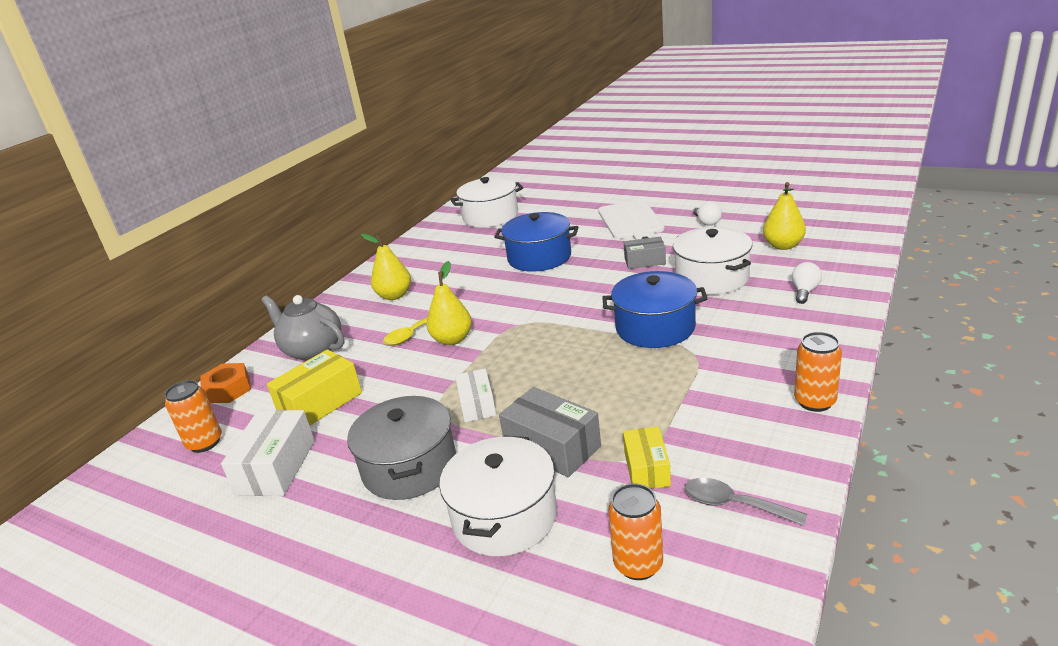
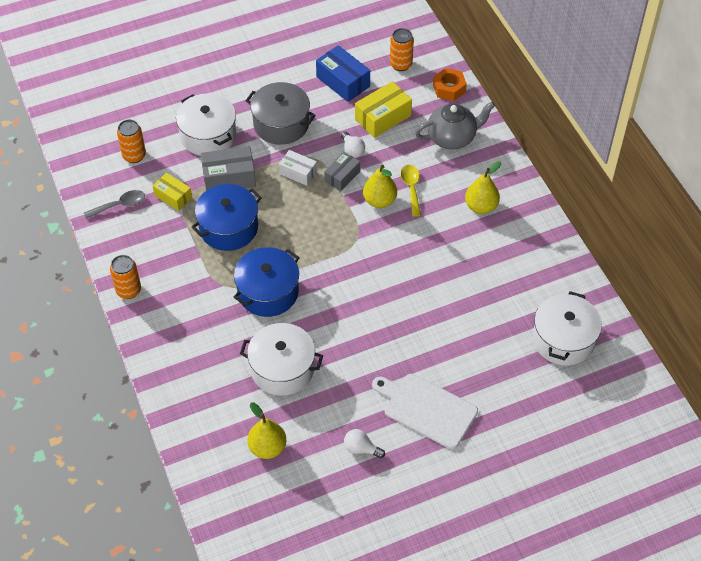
camera: 125 degrees right, 25 degrees up
white box [221,410,315,496] -> blue box [316,45,370,102]
yellow box [267,349,362,426] -> yellow box turned 60 degrees clockwise [355,81,412,138]
blue pot [494,212,578,272] -> blue pot moved to [192,184,262,251]
grey box [624,237,666,269] -> grey box moved to [324,152,360,191]
white light bulb [792,262,822,304] -> white light bulb moved to [341,132,365,158]

